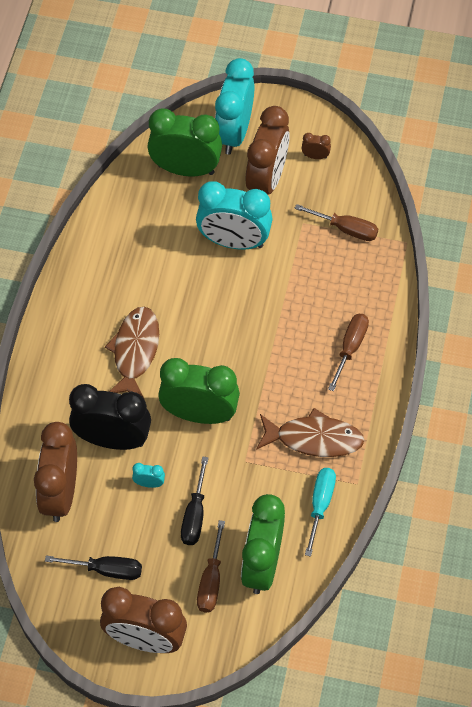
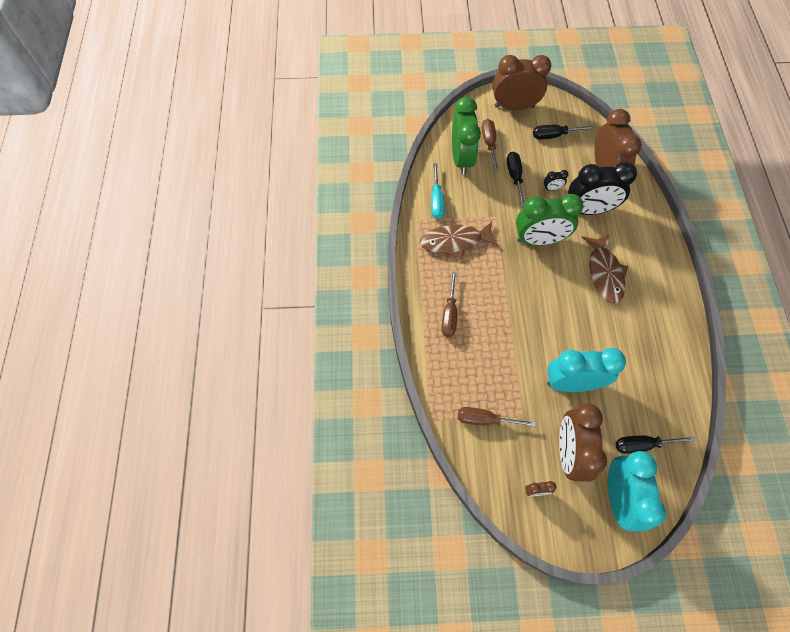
camera: 165 degrees right, 5 degrees up
turquoise clock [132,463,165,488] -> black clock [544,170,569,191]
green clock [147,109,222,177] -> black screwdriver [616,436,695,454]

